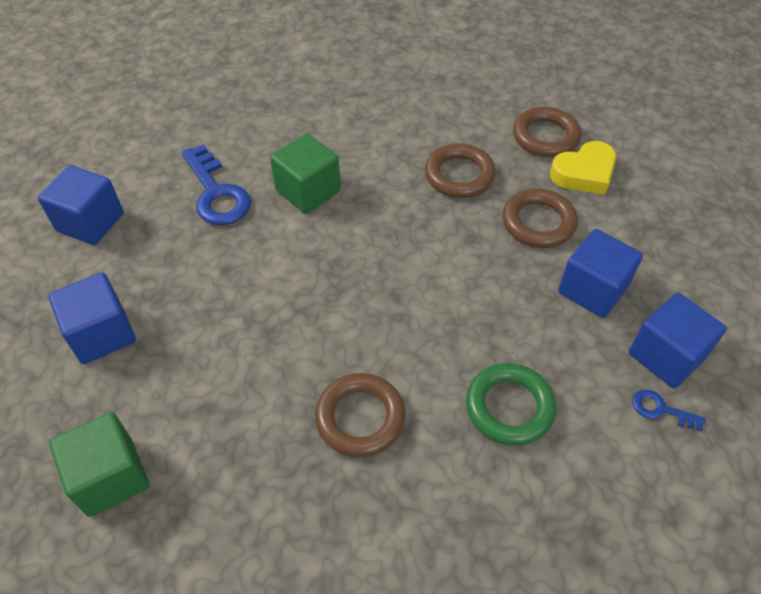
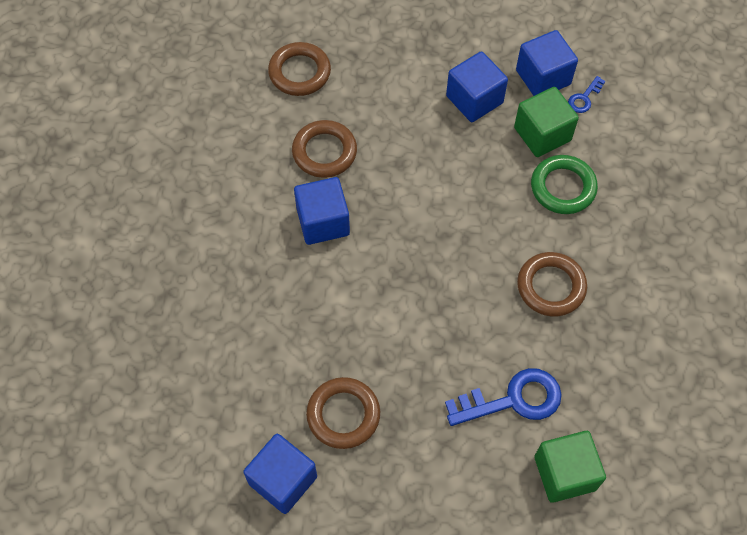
camera: 75 degrees left, 10 degrees up
blue cube [48,273,136,364] -> blue cube moved to [294,177,350,245]
blue key [182,144,251,225] -> blue key moved to [445,368,562,426]
green cube [270,133,341,214] -> green cube moved to [514,87,579,157]
brown ring [502,188,578,248] -> brown ring moved to [306,377,380,449]
yellow heart [550,141,616,195] -> none

